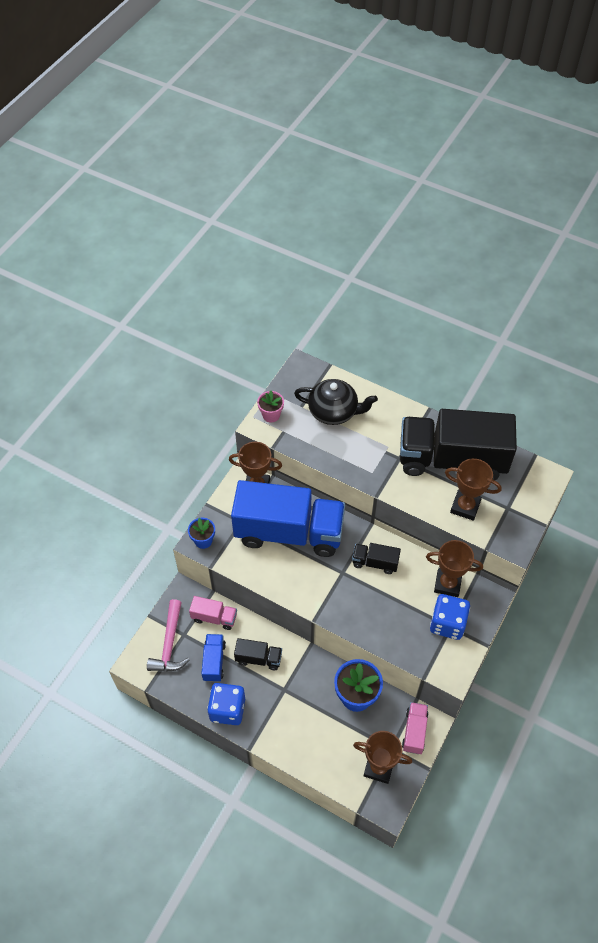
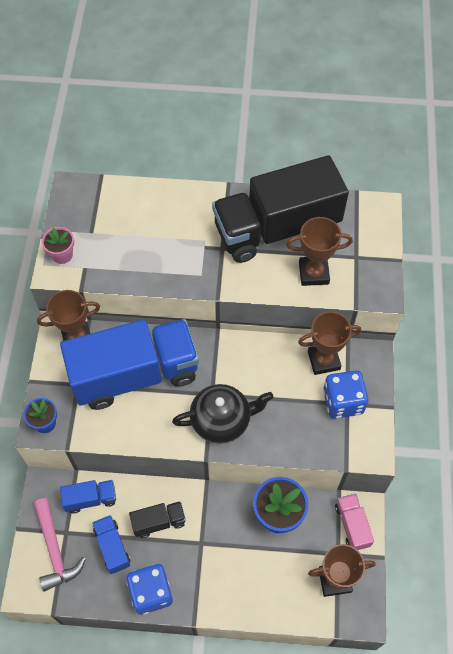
camera: 25 degrees left, 5 degrees up
pink truck [189,596,237,630] -> blue truck [60,480,116,513]
black teapot [294,379,378,425] -> black teapot moved to [172,384,274,444]
black truck [352,543,401,574] -> none

